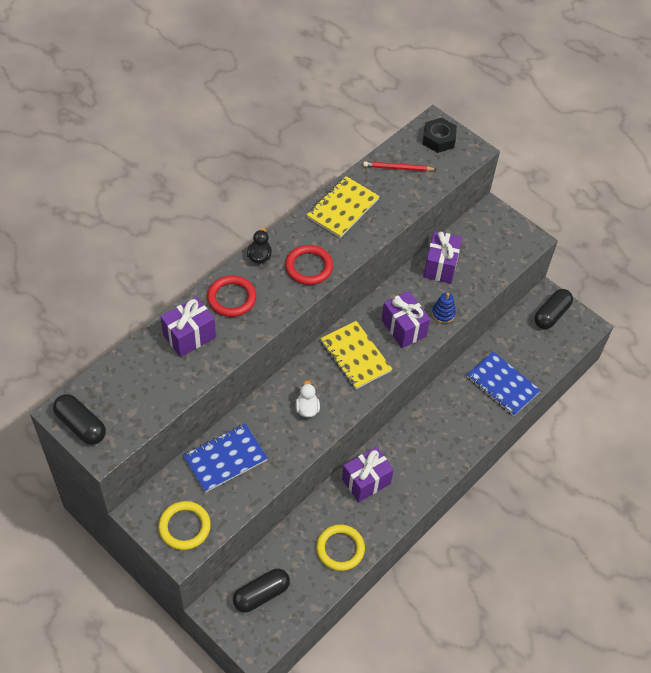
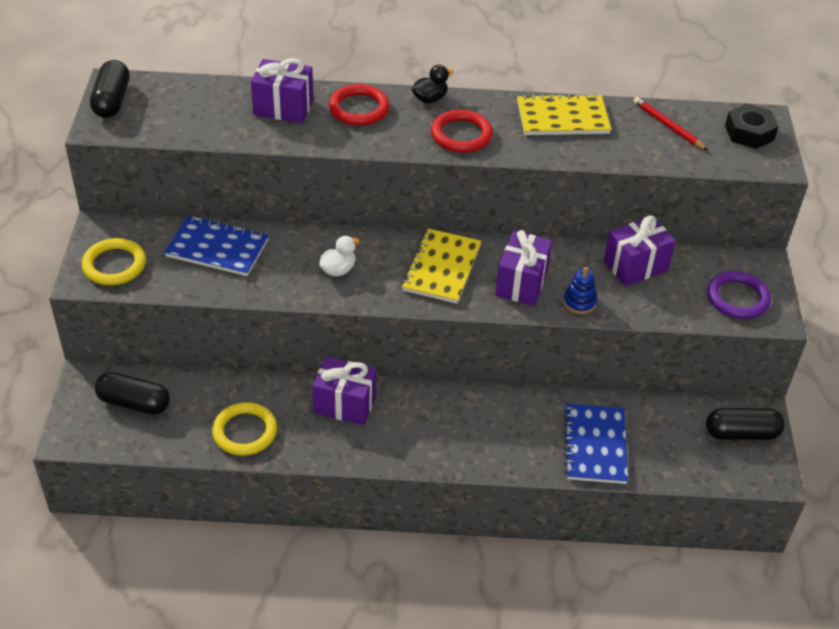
camera: 50 degrees right, 10 degrees down
none -> purple ring [707,271,771,319]

